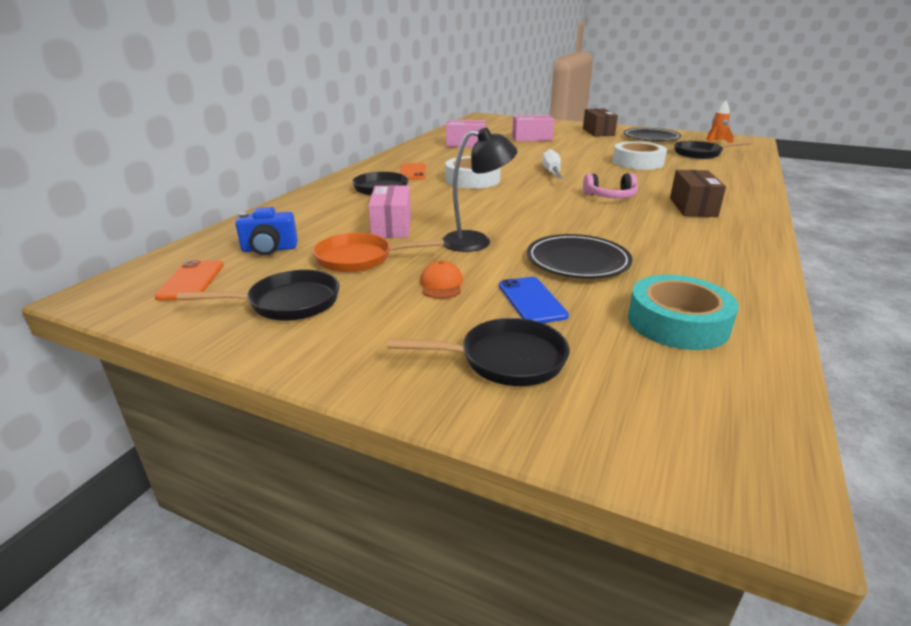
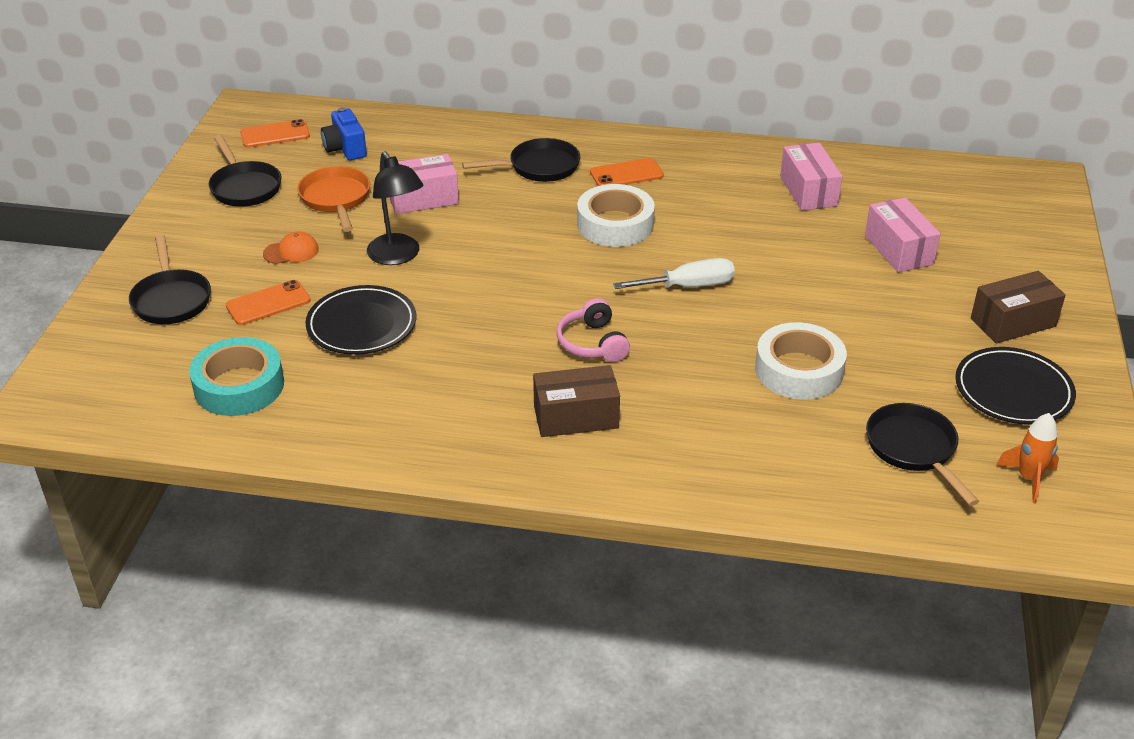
camera: 75 degrees right, 10 degrees up
blue phone [499,277,569,323] -> orange phone [226,280,311,325]

